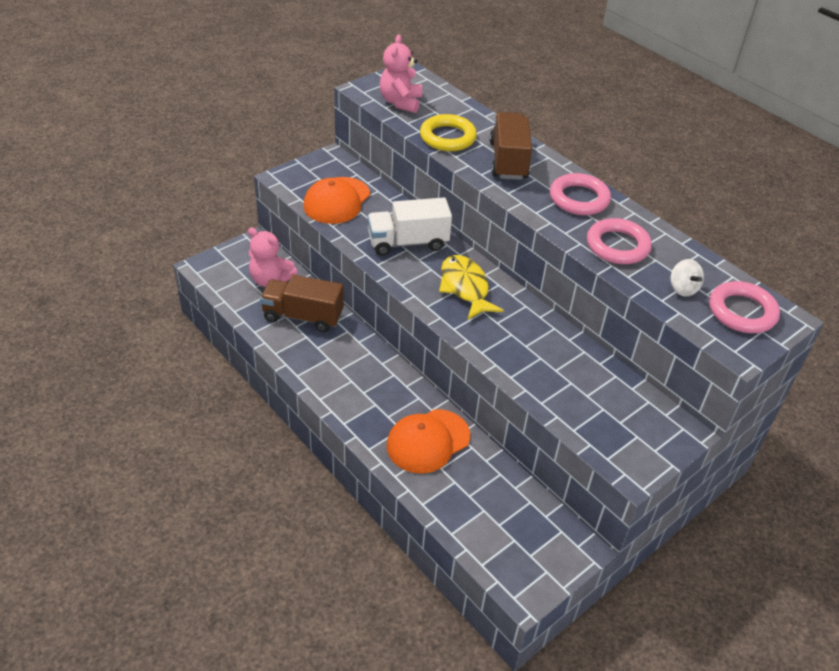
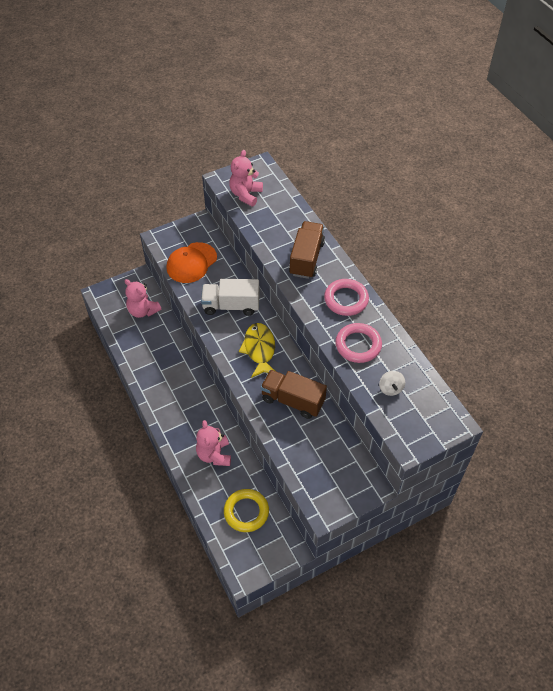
camera: 15 degrees right, 10 degrees up
brown truck [260,275,344,332] -> brown truck moved to [260,370,327,419]
orange cap [387,409,470,474] -> pink teddy bear [196,420,231,466]
yellow ring [420,114,477,151] -> yellow ring moved to [224,489,269,532]
pink ring [709,281,780,333] -> none

